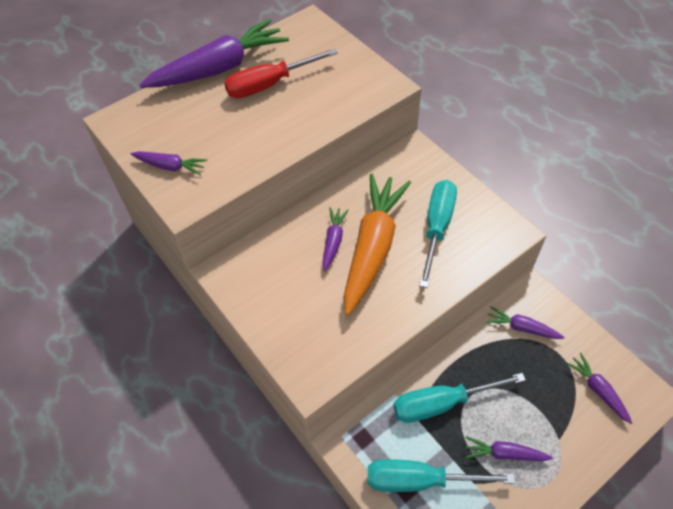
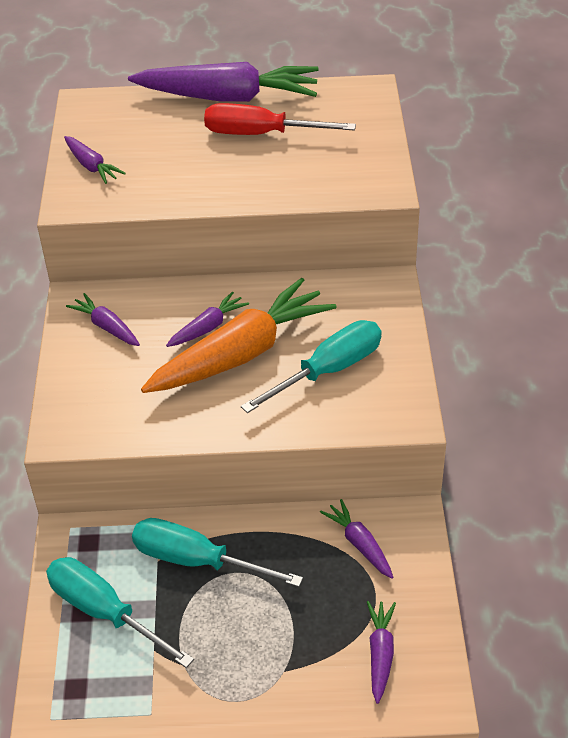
camera: 35 degrees right, 10 degrees down
purple carrot [465,436,553,461] -> purple carrot moved to [66,293,140,346]

